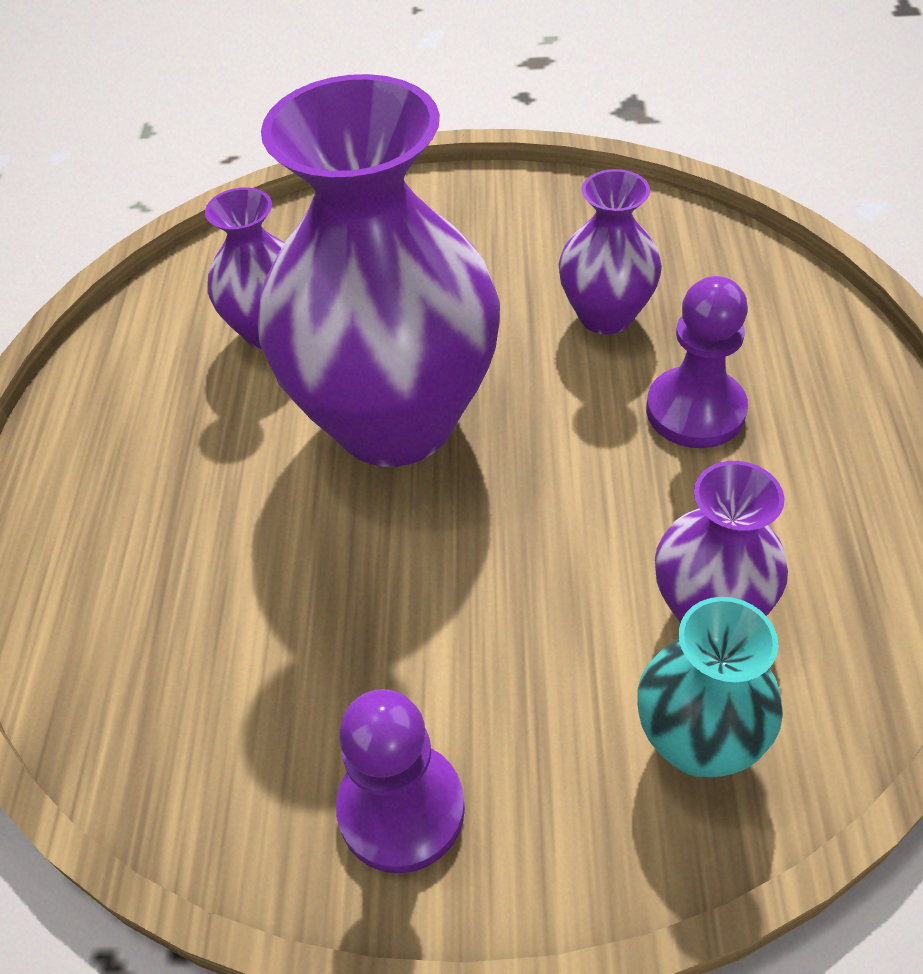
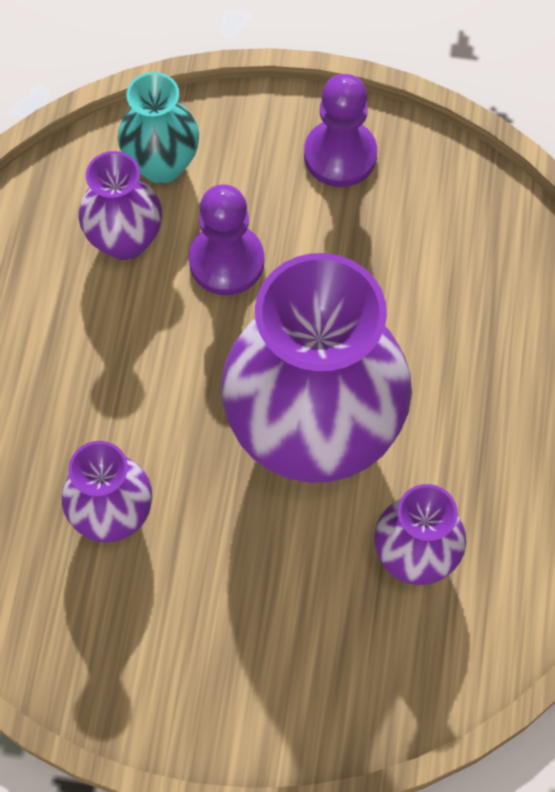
camera: 175 degrees left, 15 degrees up
purple pawn [646,276,748,448] -> purple pawn moved to [189,184,264,295]

